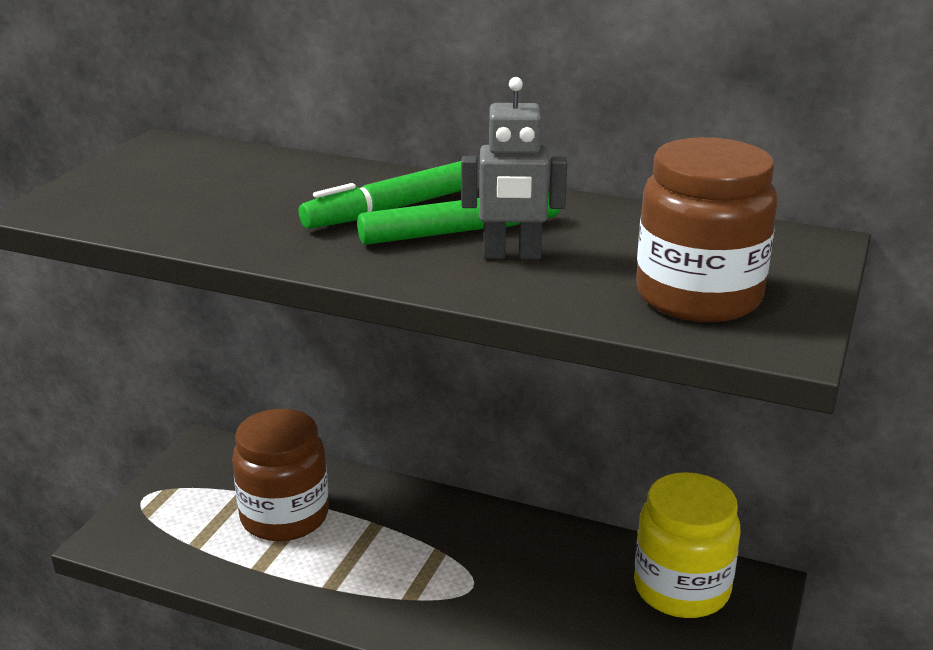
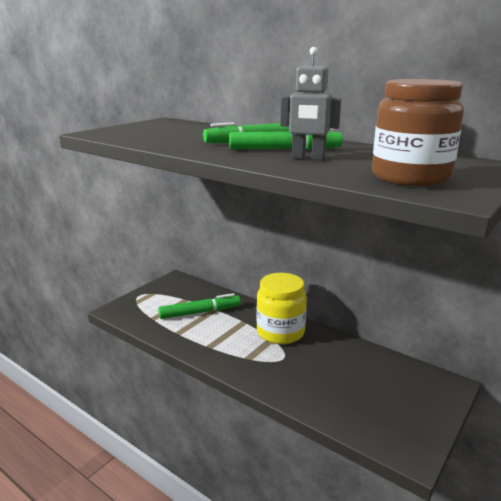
camera: 15 degrees right, 5 degrees down
brown jar [232,409,329,541] -> green marker [158,293,241,319]
yellow jar [634,472,740,618] -> yellow jar moved to [256,273,307,344]

